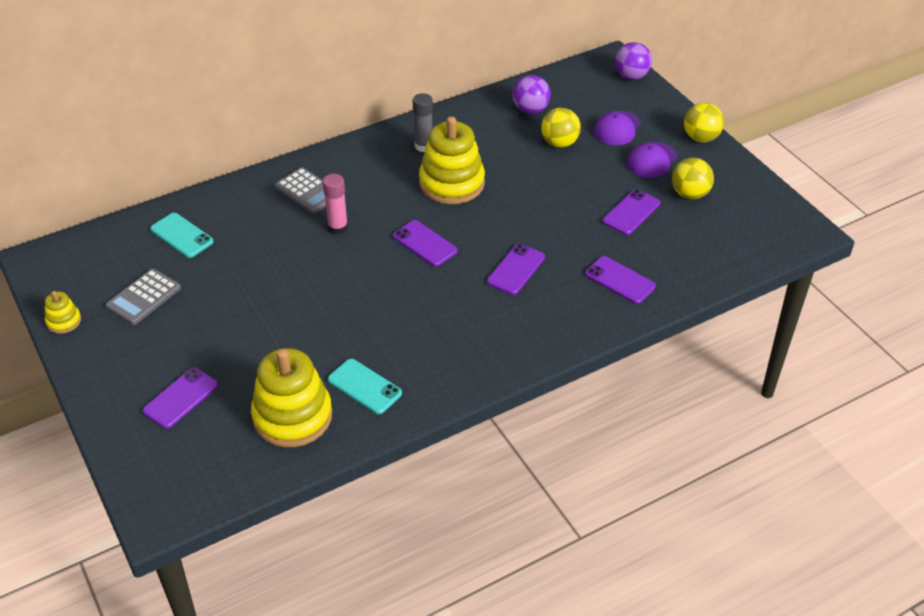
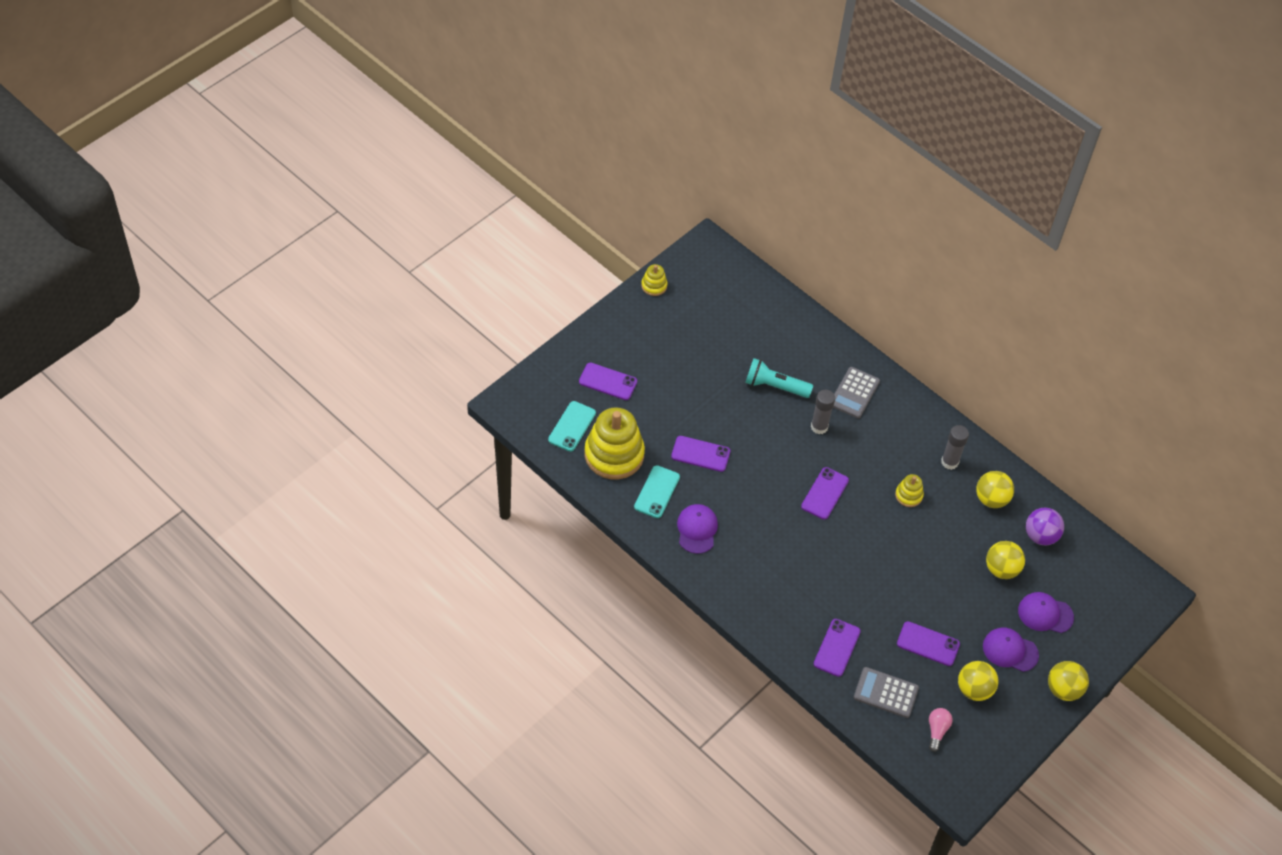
camera: 70 degrees right, 10 degrees up
grey calculator [105,269,181,325] -> grey calculator moved to [854,667,919,718]
turquoise phone [150,213,214,258] -> turquoise phone moved to [548,401,596,452]
pink glue stick [322,174,348,235] -> grey glue stick [811,390,835,434]
yellow stacking toy [419,117,485,204] -> yellow stacking toy [895,474,924,507], size x0.46
purple phone [487,244,545,295] -> purple phone moved to [671,436,730,472]
purple ball [615,42,652,80] -> none
none -> purple cap [677,504,718,554]
none -> turquoise flashlight [745,358,813,398]
none -> pink light bulb [929,708,953,752]
none -> yellow ball [976,471,1014,508]

